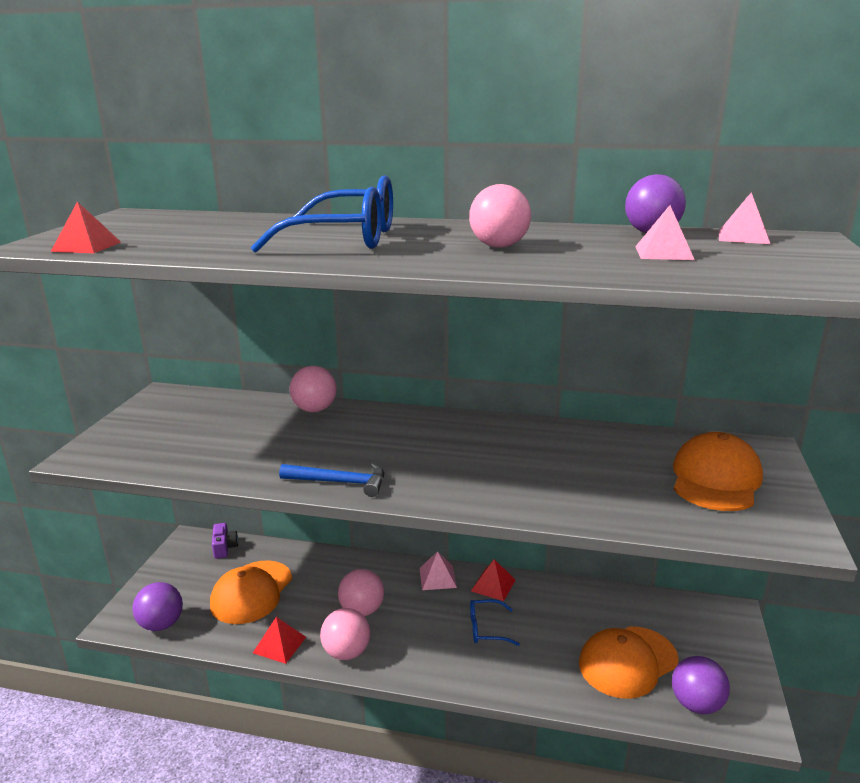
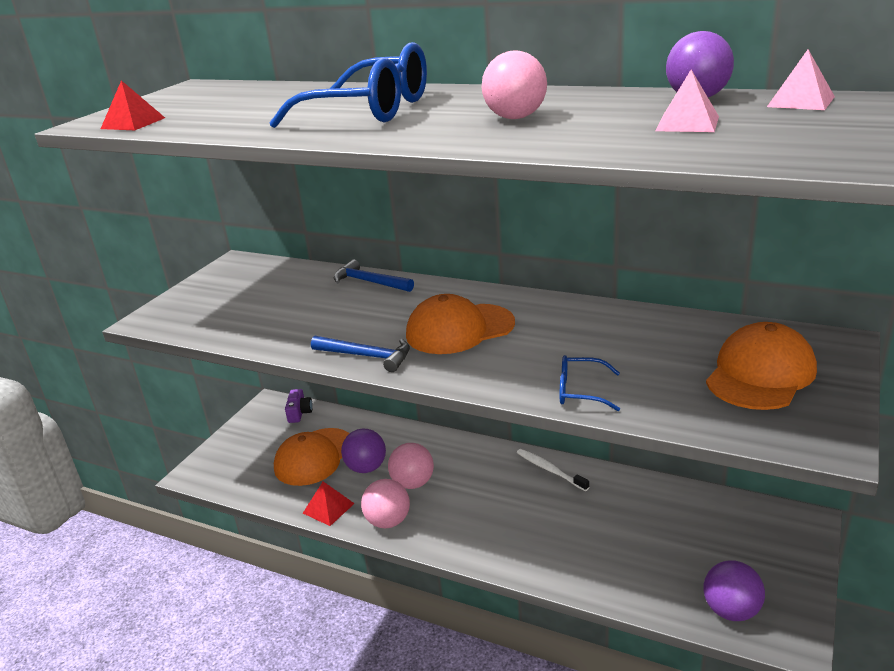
camera: 15 degrees right, 5 degrees up
purple ball [132,582,183,631] -> purple ball moved to [341,428,386,473]
pink ball [289,366,337,412] -> blue hammer [334,259,414,292]
pink pyramid [420,551,457,590] -> none
blue glasses [470,599,520,646] -> blue glasses moved to [560,355,620,411]
red pyramid [471,559,516,601] -> white toothbrush [517,449,589,491]
orange cap [579,626,679,699] -> orange cap moved to [406,294,515,354]

